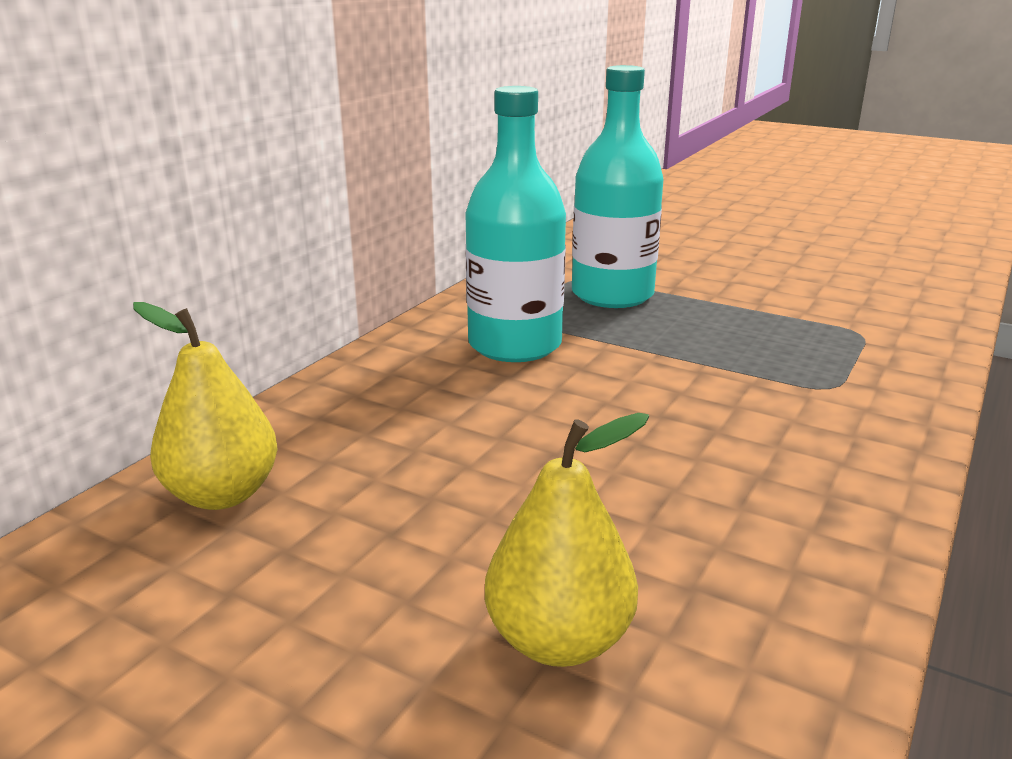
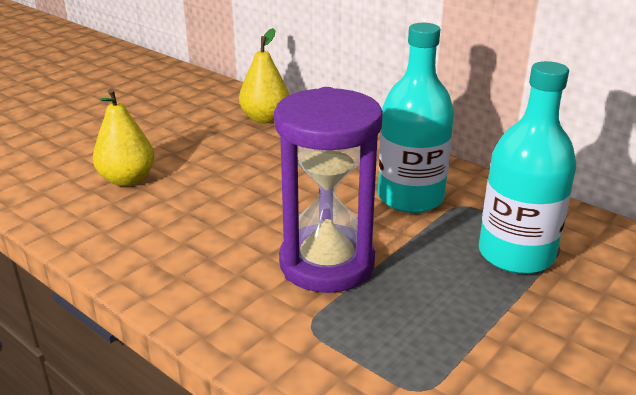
camera: 100 degrees right, 5 degrees up
none -> purple hourglass [274,87,383,293]

